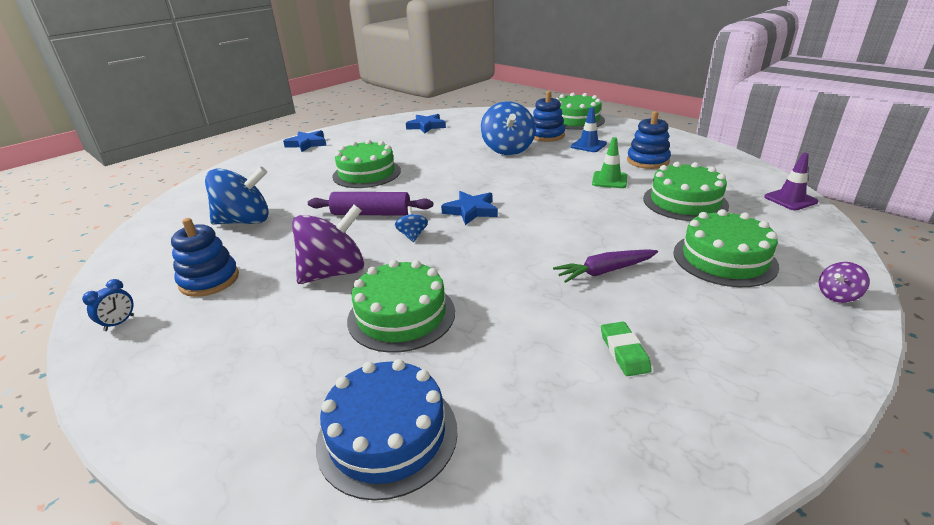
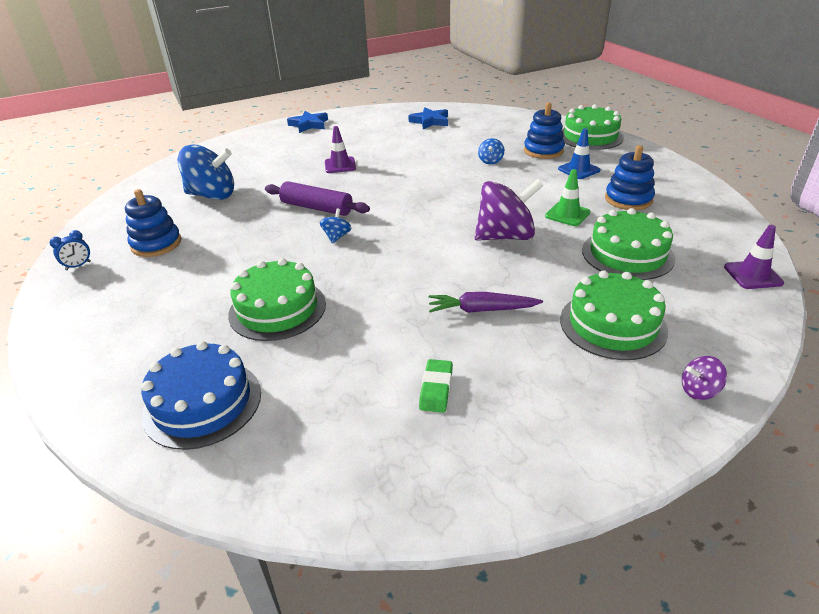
camera: 20 degrees right, 5 degrees up
purple spinning top [292,205,364,284] -> purple spinning top moved to [474,179,543,241]
green cake [332,139,401,188] -> purple traffic cone [325,126,356,173]
blue star [441,191,498,225] -> none
blue spinning top [481,101,536,155] -> blue spinning top [478,138,505,164], size x0.45

